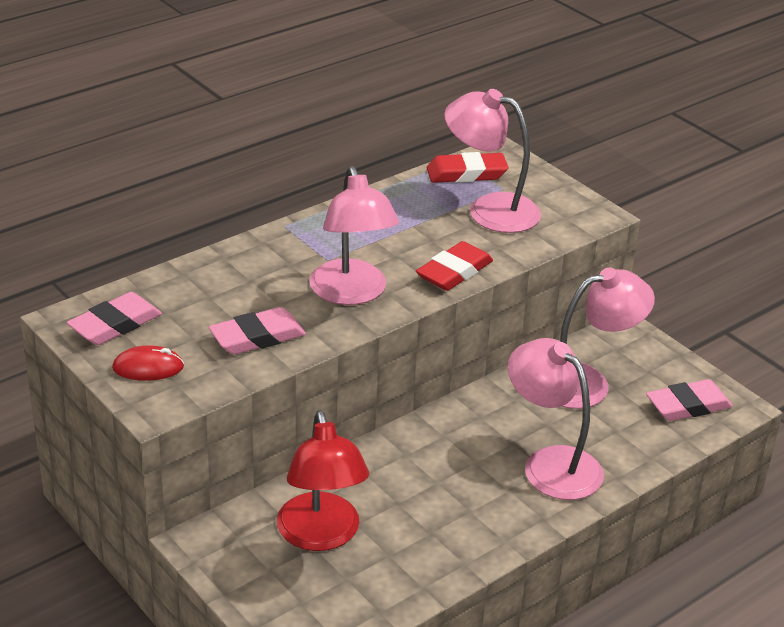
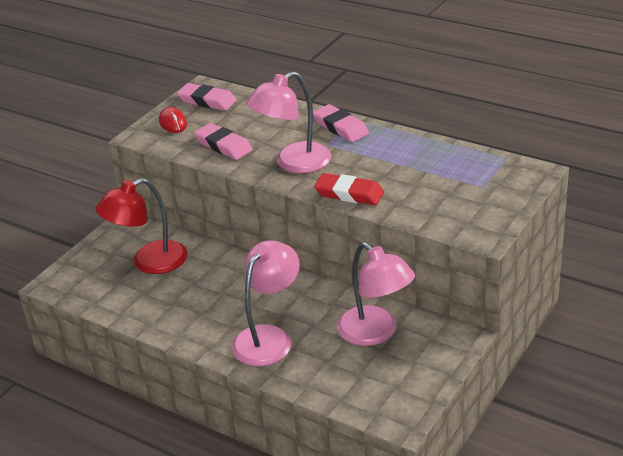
camera: 75 degrees right, 0 degrees up
red eraser [427,152,508,183] -> none
pink lamp [444,89,541,233] -> none
pink eraser [646,379,733,421] -> pink eraser moved to [313,104,369,142]

